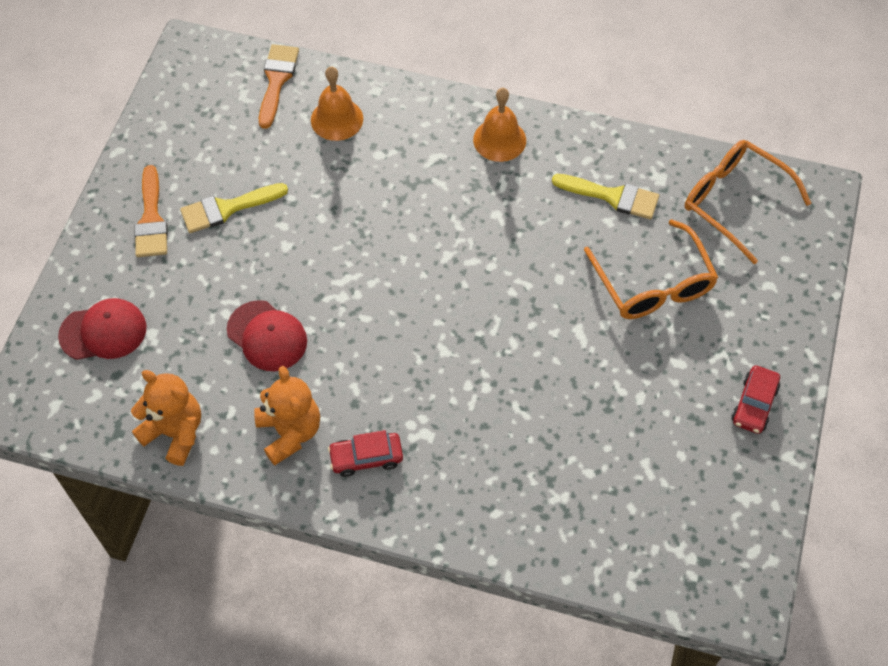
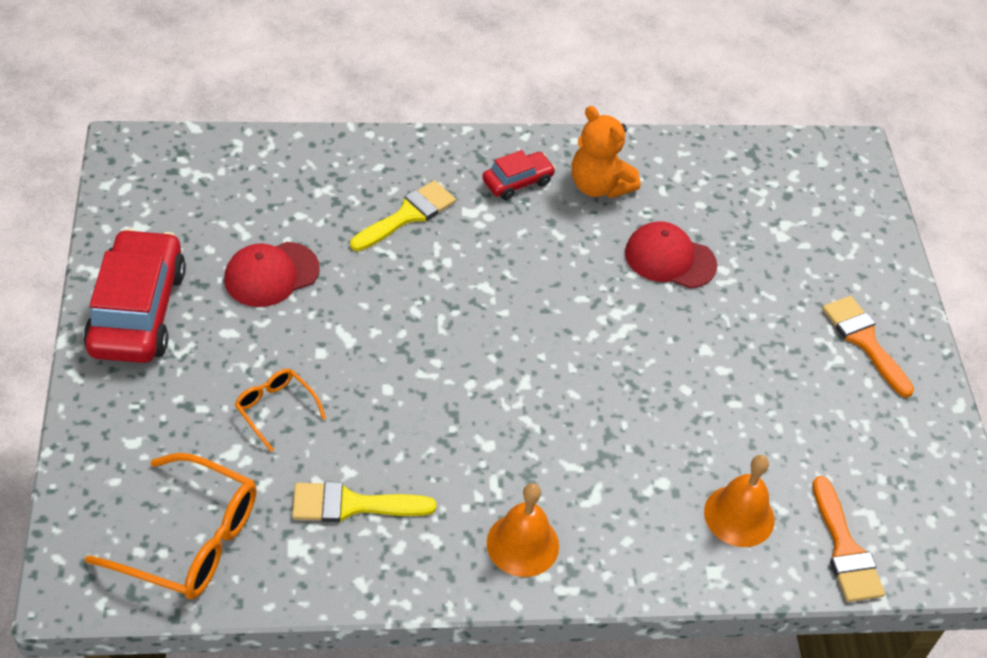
camera: 155 degrees right, 10 degrees down
red cap [58,298,146,360] -> red cap moved to [224,242,320,307]
orange teddy bear [131,370,201,466] -> none
yellow brush [180,183,288,233] -> yellow brush moved to [350,180,456,251]
orange glasses [584,219,718,319] -> orange glasses [235,369,326,452], size x0.54
red car [731,365,780,434] -> red car [83,228,186,363], size x1.97

